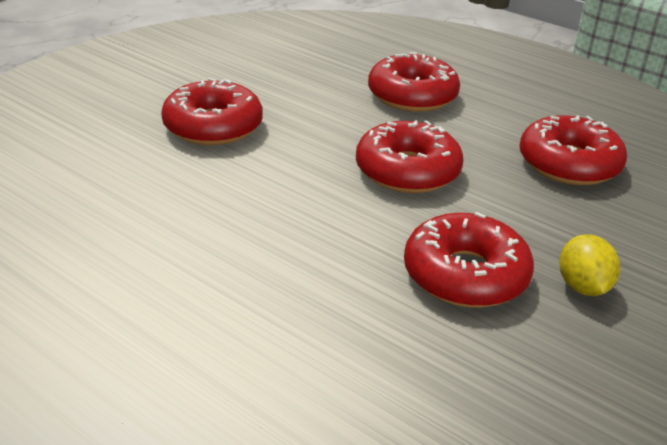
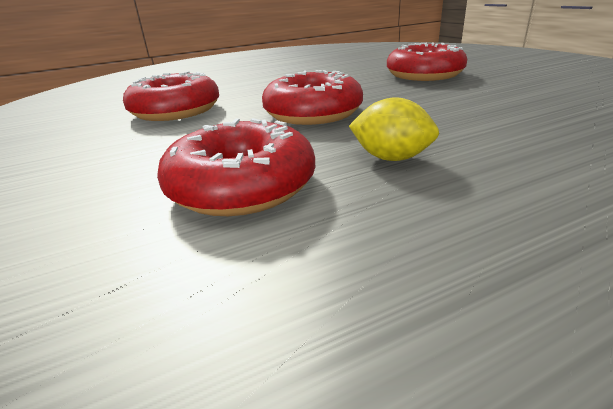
camera: 120 degrees right, 5 degrees down
red donut [368,52,460,112] -> none
yellow lemon [559,234,620,296] -> yellow lemon moved to [349,97,439,161]

